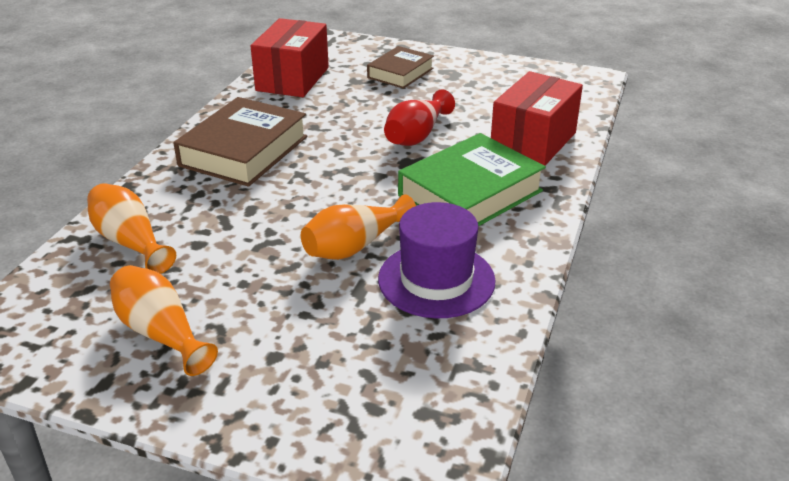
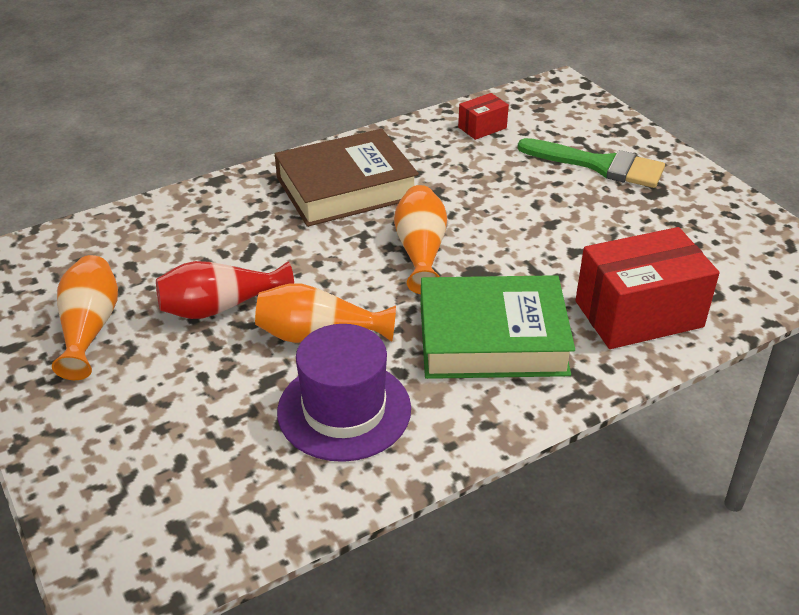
camera: 40 degrees right, 5 degrees up
orange vase [87,183,176,274] -> orange vase moved to [394,185,447,294]
red box [250,18,329,97] -> red box [458,93,509,140], size x0.48
brown book [367,46,434,89] -> green brush [517,138,665,188]
red vase [384,89,455,146] -> red vase moved to [156,261,294,319]

